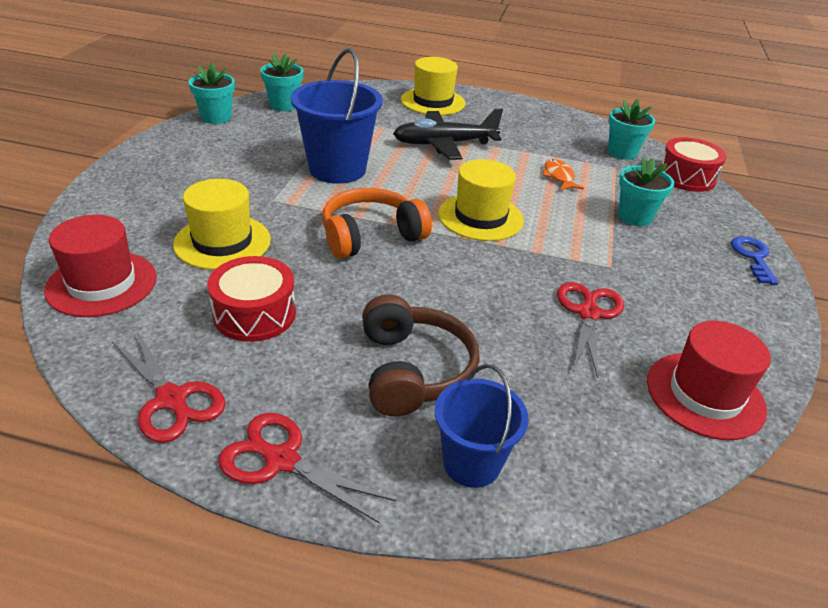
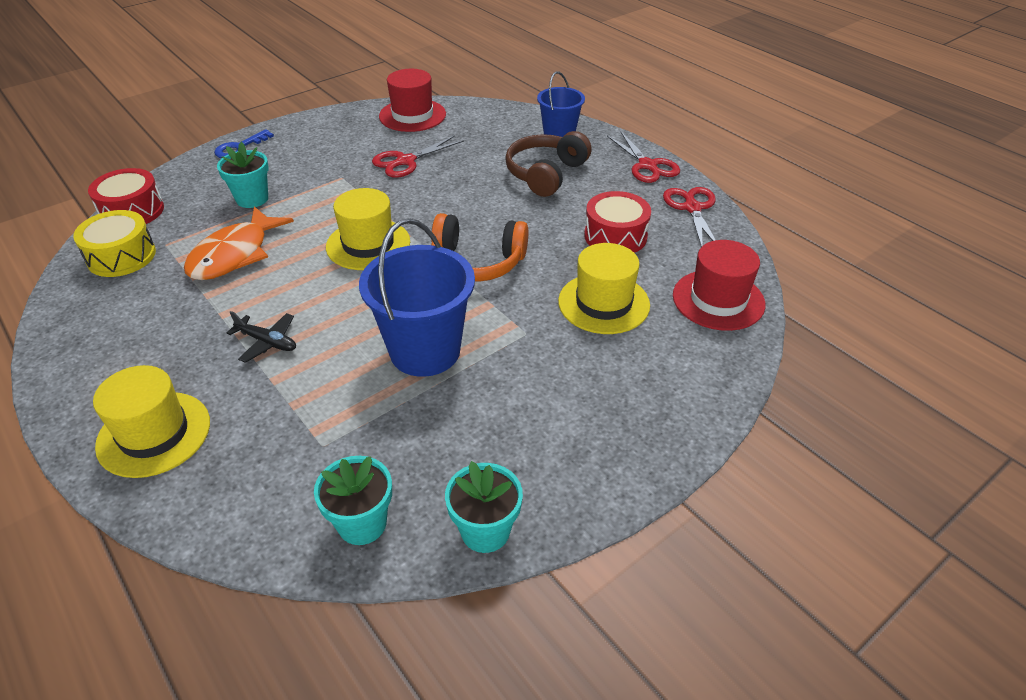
camera: 140 degrees left, 5 degrees up
black plane [393,108,503,160] -> black plane [227,311,296,363], size x0.54
orange fish [542,159,584,190] -> orange fish [184,207,294,280], size x1.91
turquoise flower pot [608,99,655,160] -> yellow drum [73,210,156,277]

